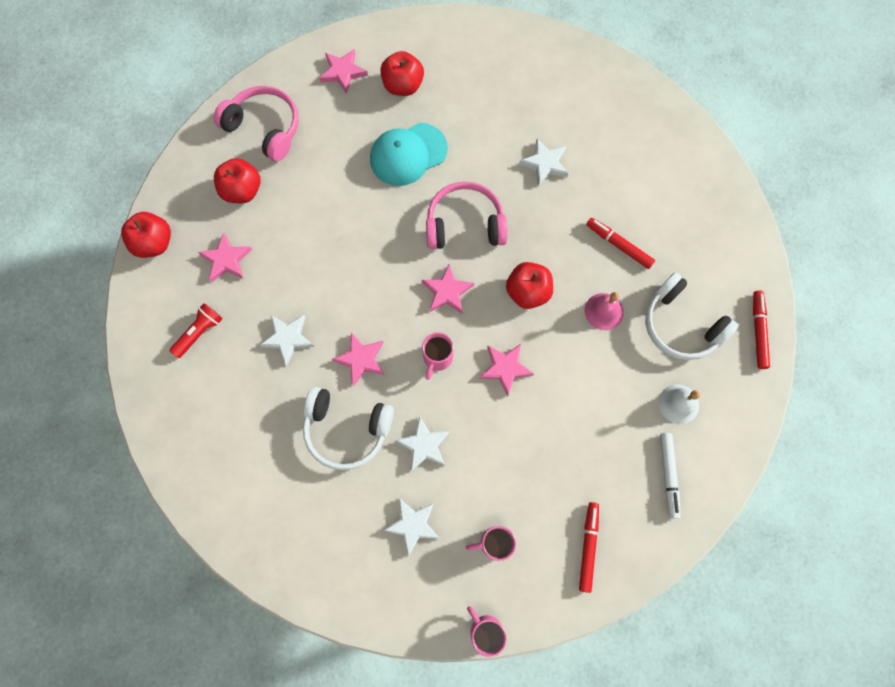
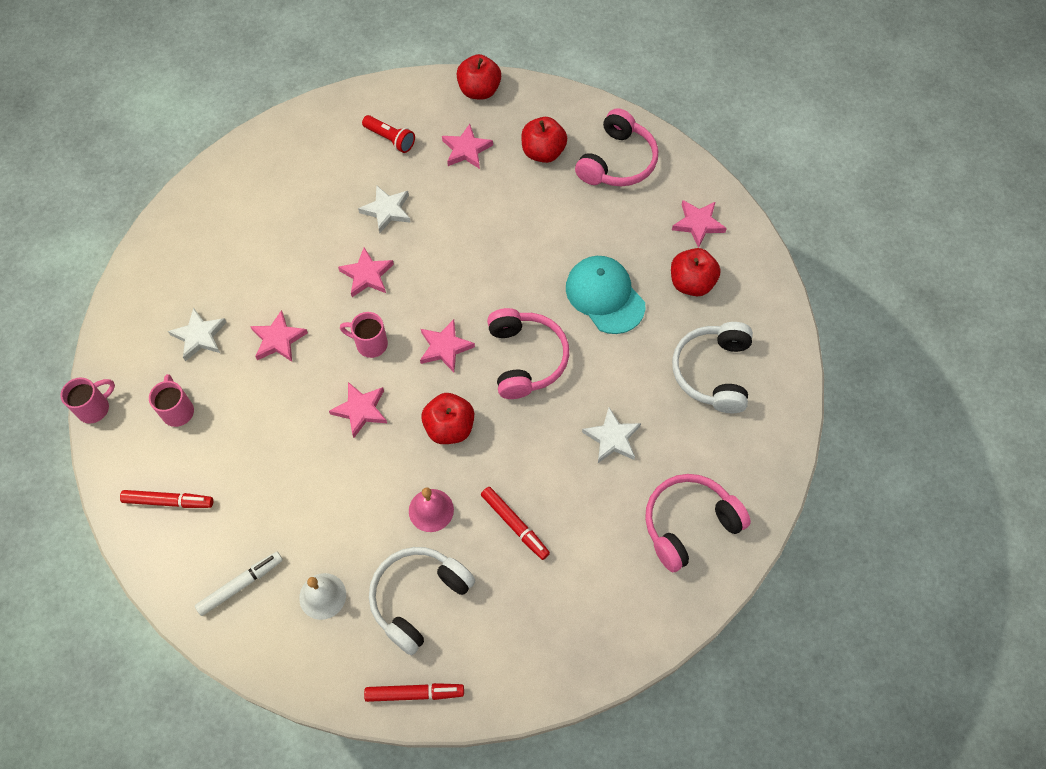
camera: 85 degrees right, 10 degrees down
white headphones [303,387,394,470] -> white headphones moved to [672,322,753,413]
white star [395,416,450,472] -> pink star [250,310,308,362]
red marker [586,218,655,269] -> red marker turned 105 degrees clockwise [481,487,550,560]
white marker [660,433,681,519] -> white marker turned 150 degrees clockwise [195,552,283,616]
none -> pink headphones [645,474,751,572]

